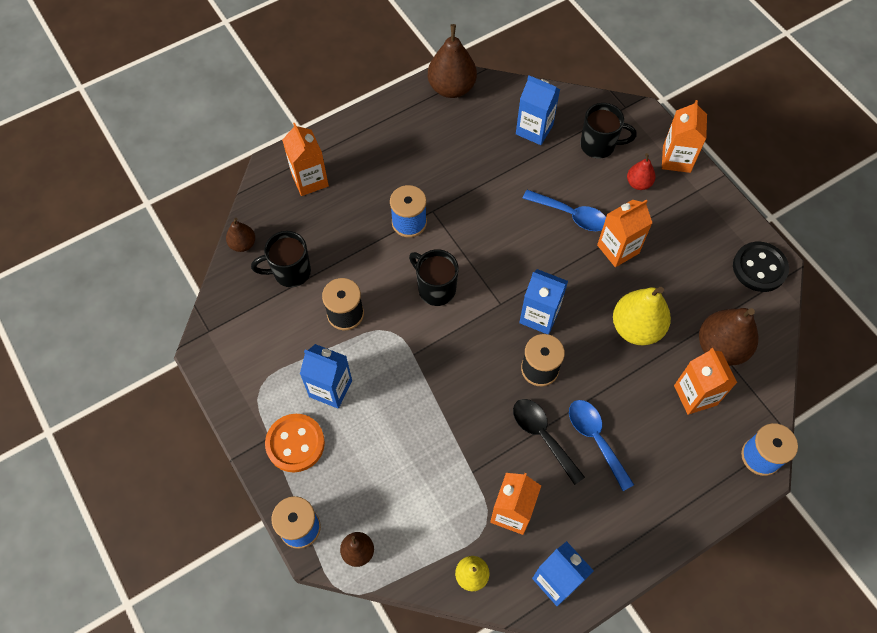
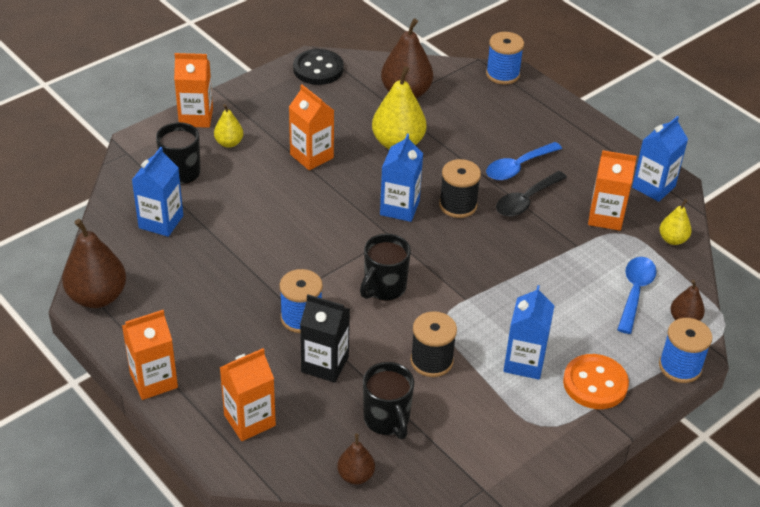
camera: 100 degrees left, 20 degrees down
blue spoon [523,190,606,231] -> blue spoon moved to [617,257,657,334]
red pear [627,153,655,190] -> yellow pear [214,104,243,148]
orange carton [674,348,737,415] -> orange carton moved to [122,310,178,400]
none -> black carton [300,294,350,383]

